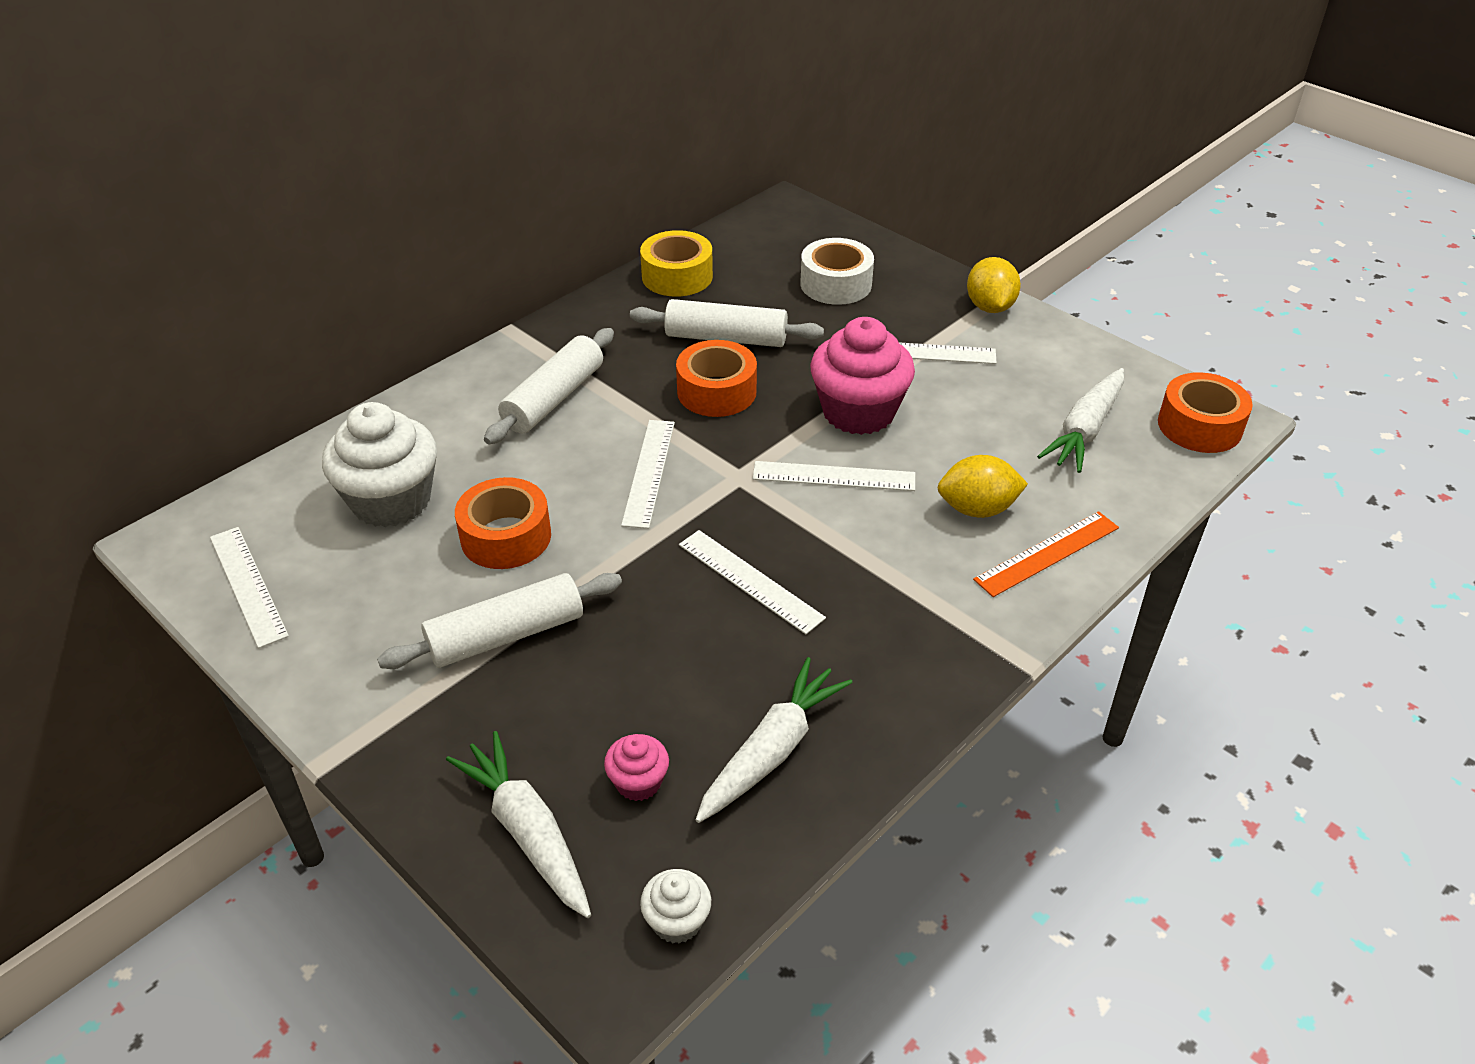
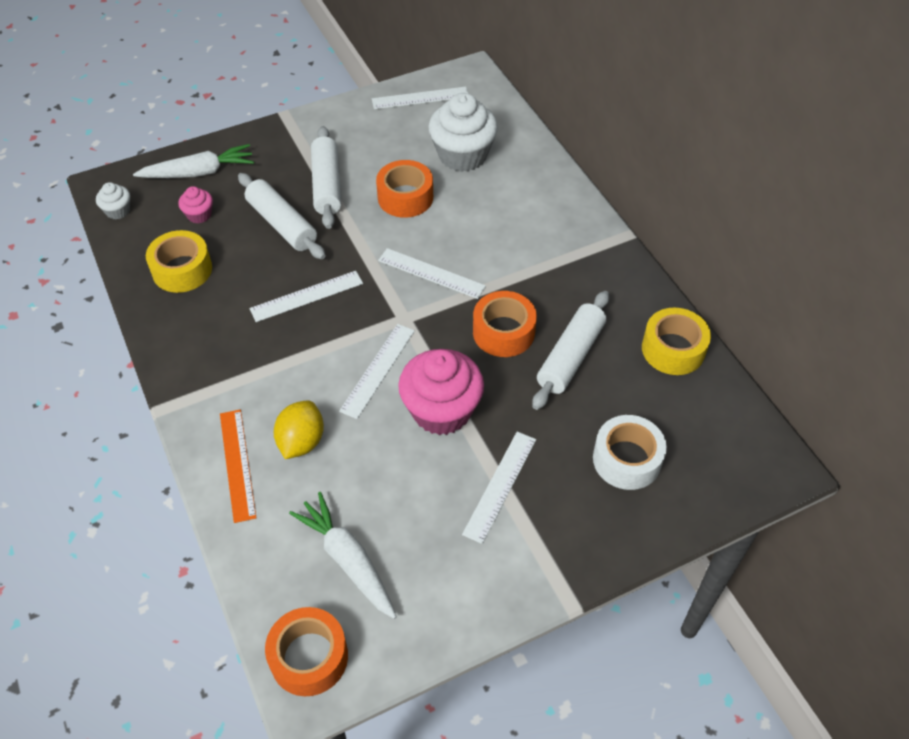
camera: 110 degrees right, 10 degrees up
white rolling pin [484,328,614,444] -> white rolling pin moved to [238,173,326,259]
white carrot [696,657,852,823] -> yellow tape [146,230,212,293]
yellow lemon [967,257,1021,313] -> none

